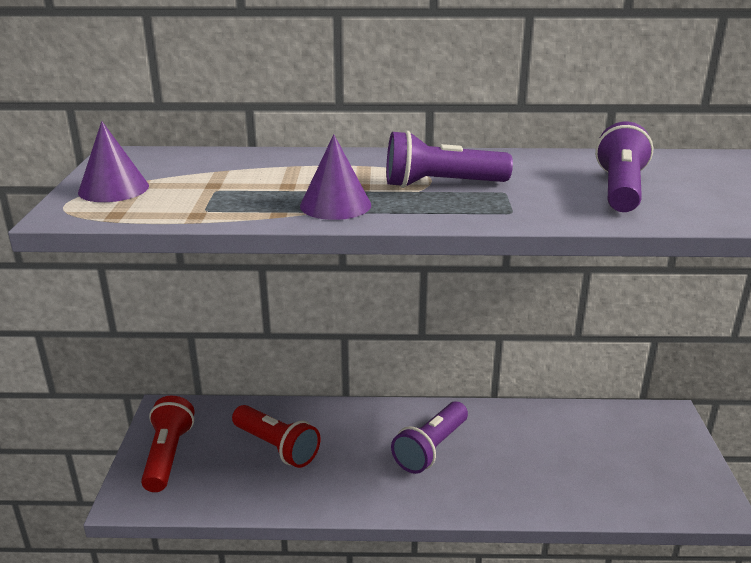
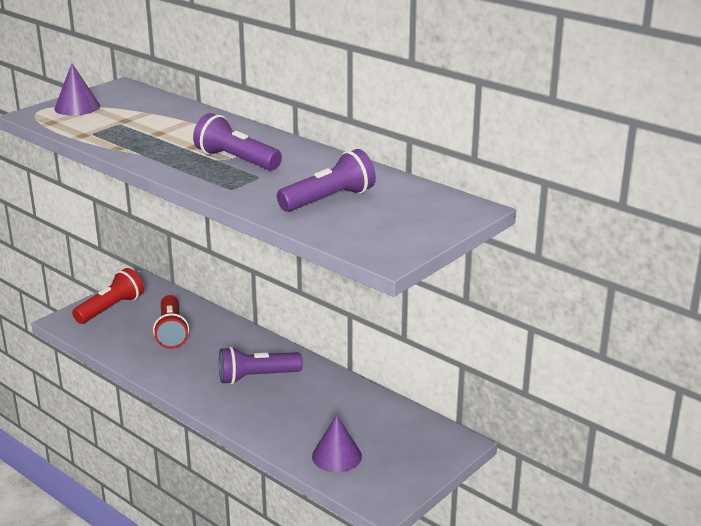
camera: 40 degrees right, 0 degrees up
purple cone [300,134,371,220] -> purple cone moved to [312,415,362,472]

